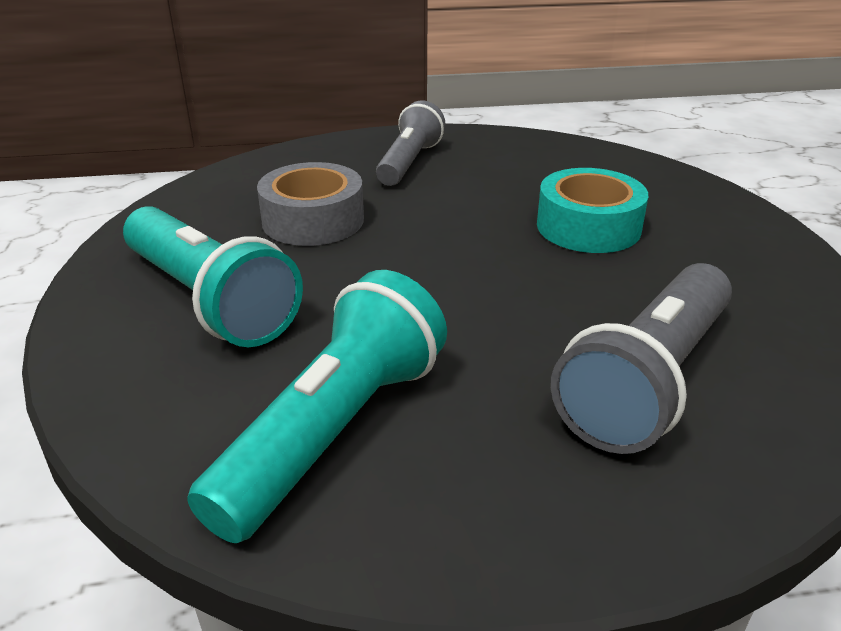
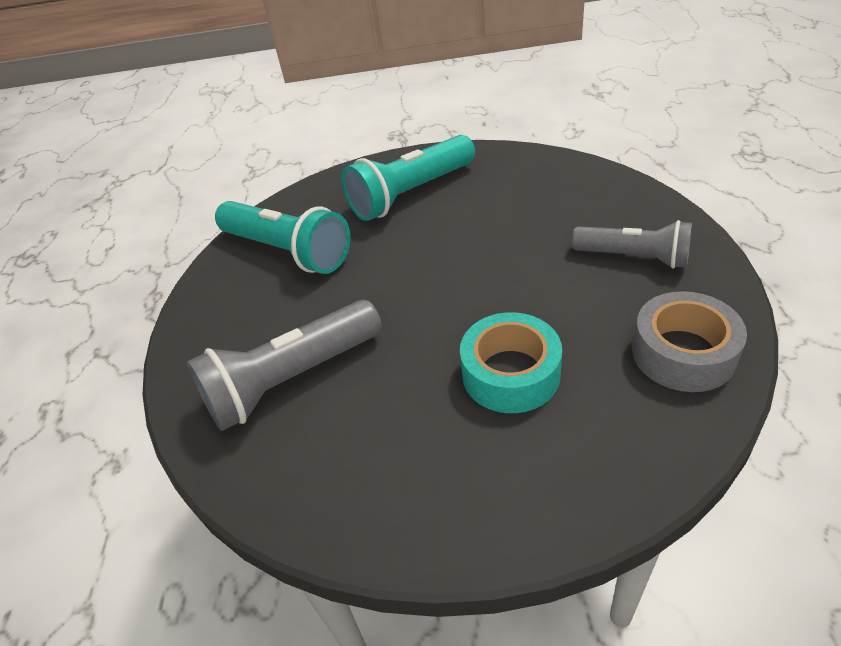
camera: 100 degrees right, 10 degrees up
grey tape [257,162,364,246] -> grey tape moved to [632,291,747,392]
grey flashlight [551,263,732,454] -> grey flashlight turned 75 degrees counterclockwise [187,300,382,431]

